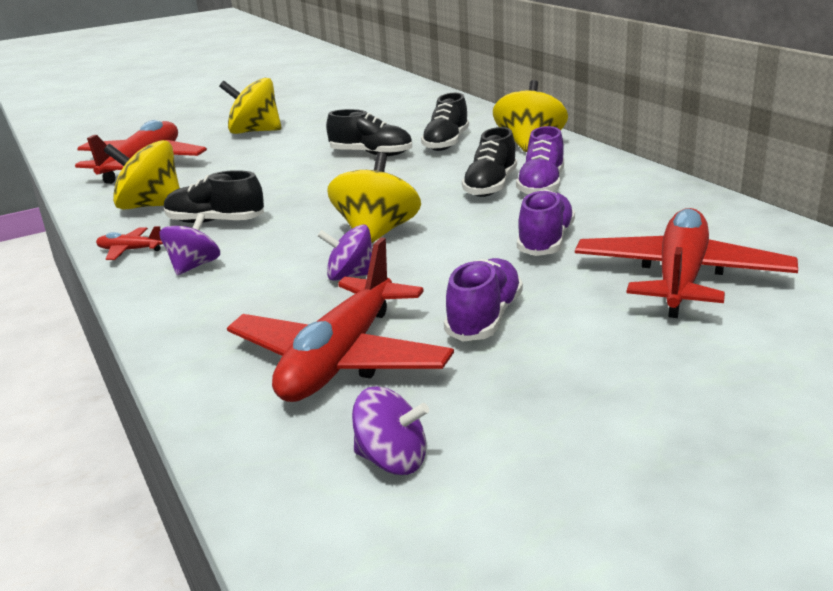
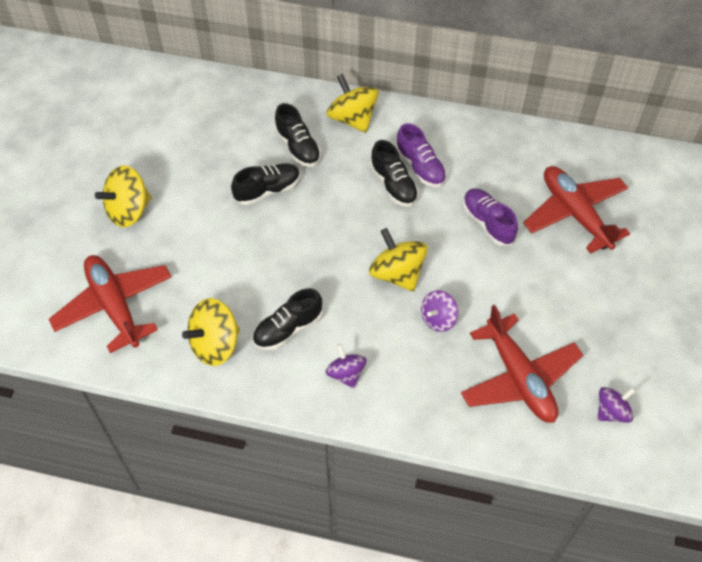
camera: 50 degrees left, 30 degrees up
red plane [96,226,163,260] -> none
purple shoe [444,258,523,341] -> none

